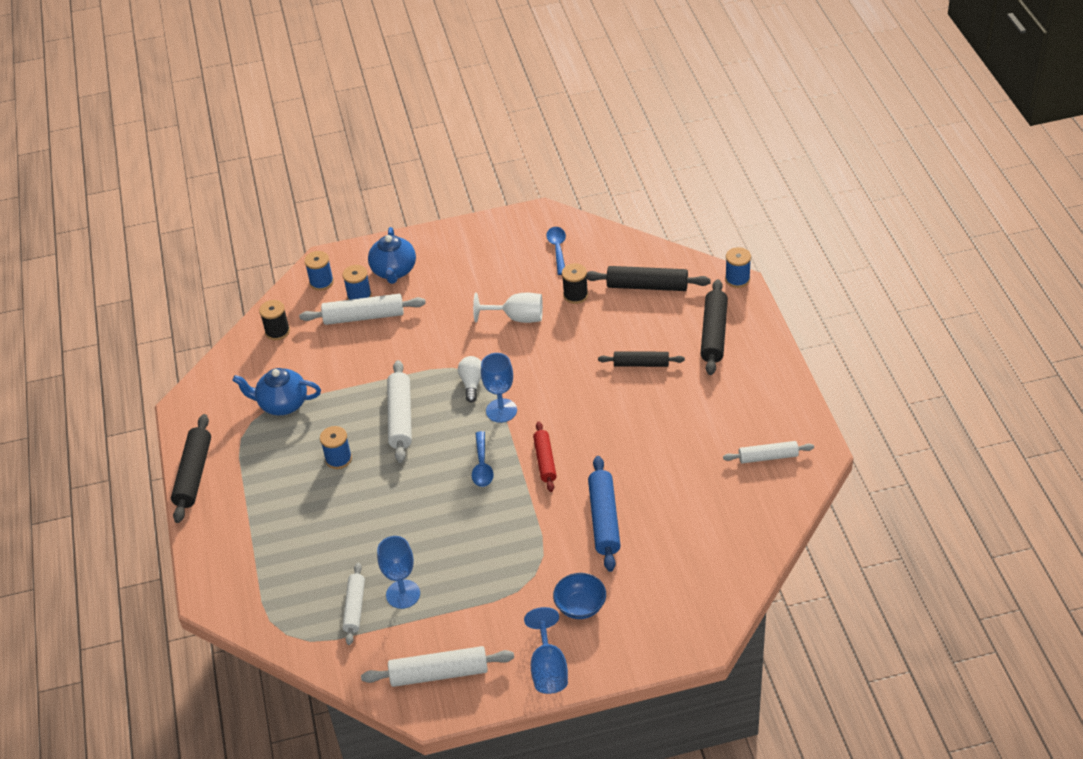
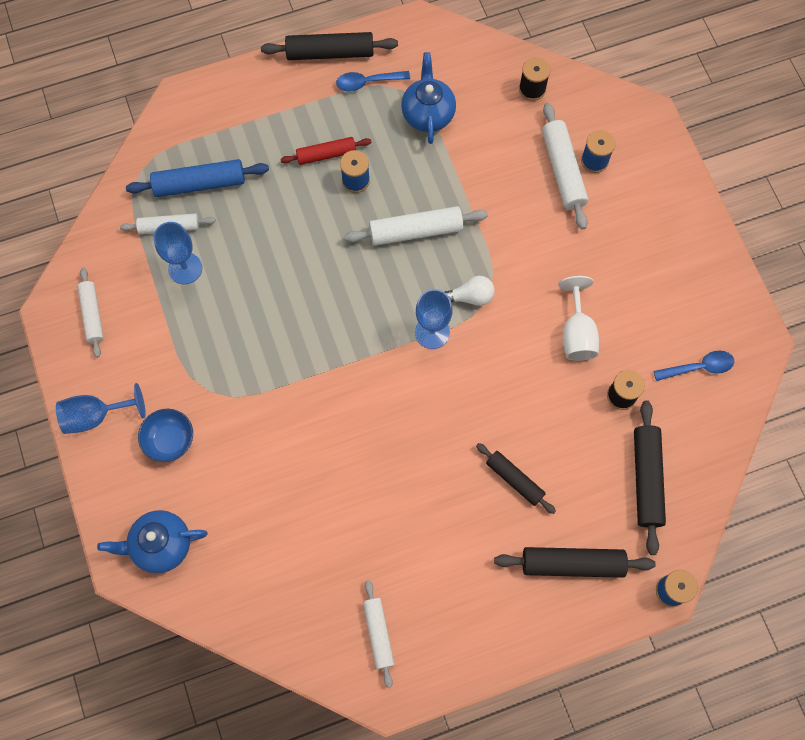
camera: 80 degrees right, 25 degrees up
blue spool [304,251,334,291] -> none
white rolling pin [361,646,514,687] -> white rolling pin [77,268,104,358], size x0.66
blue teapot [368,227,416,284] -> blue teapot moved to [97,510,208,573]
blue spoon [472,431,494,487] -> blue spoon moved to [336,71,410,91]
red rolling pin [533,421,557,492] -> red rolling pin moved to [280,137,372,165]
blue rolling pin [588,456,621,572] -> blue rolling pin moved to [126,159,269,197]
black rolling pin [598,352,685,367] -> black rolling pin turned 45 degrees counterclockwise [476,443,556,514]

